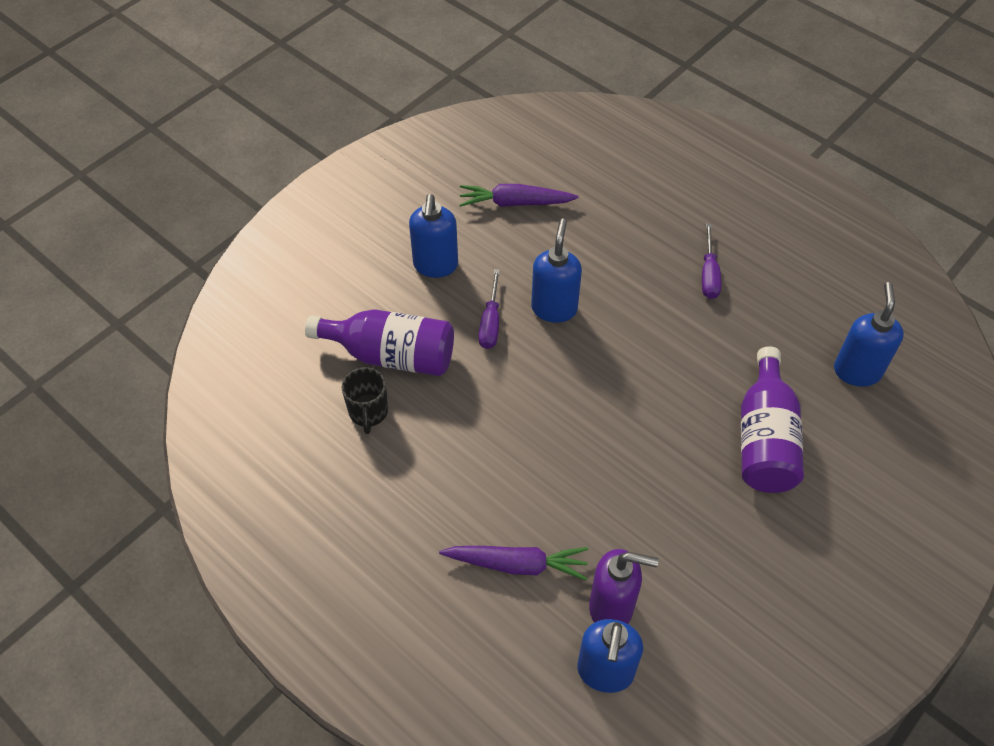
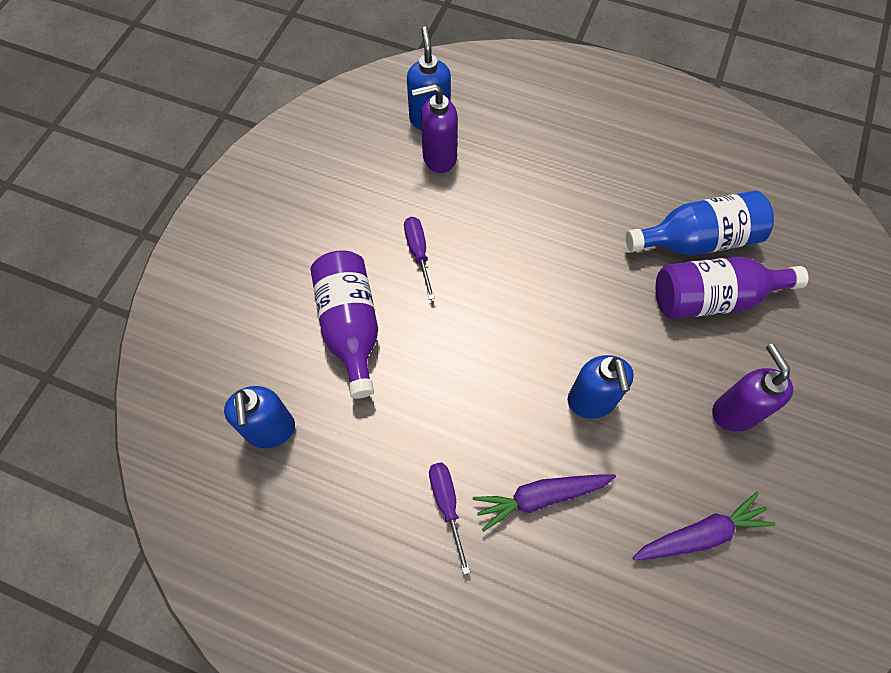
camera: 160 degrees right, 10 degrees up
black mug [342,367,388,434] -> blue bottle [626,191,774,256]
blue soap dispenser [409,194,458,278] -> purple soap dispenser [712,343,793,432]
purple carrot [439,546,588,580] -> purple carrot moved to [473,474,616,532]
purple screwdriver [479,269,500,349] -> purple screwdriver moved to [404,217,435,300]

